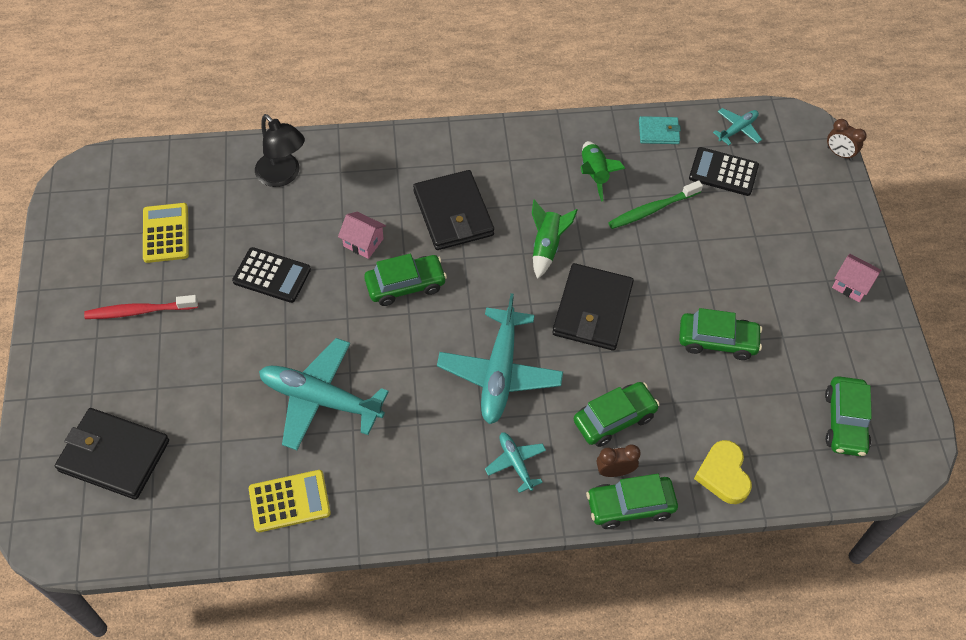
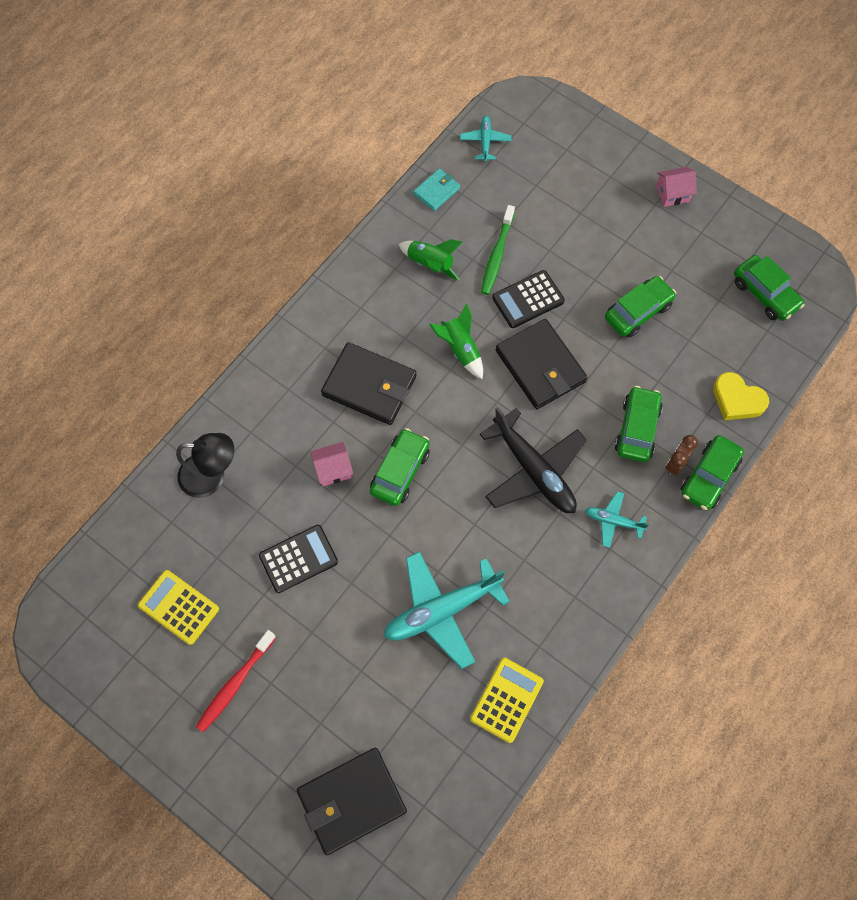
camera: 45 degrees left, 10 degrees up
turquoise plane [437,293,563,424] -> black plane [480,407,587,513]
black calculator [689,147,759,196] -> black calculator moved to [492,270,565,328]
brown clock [827,119,867,161] -> none

